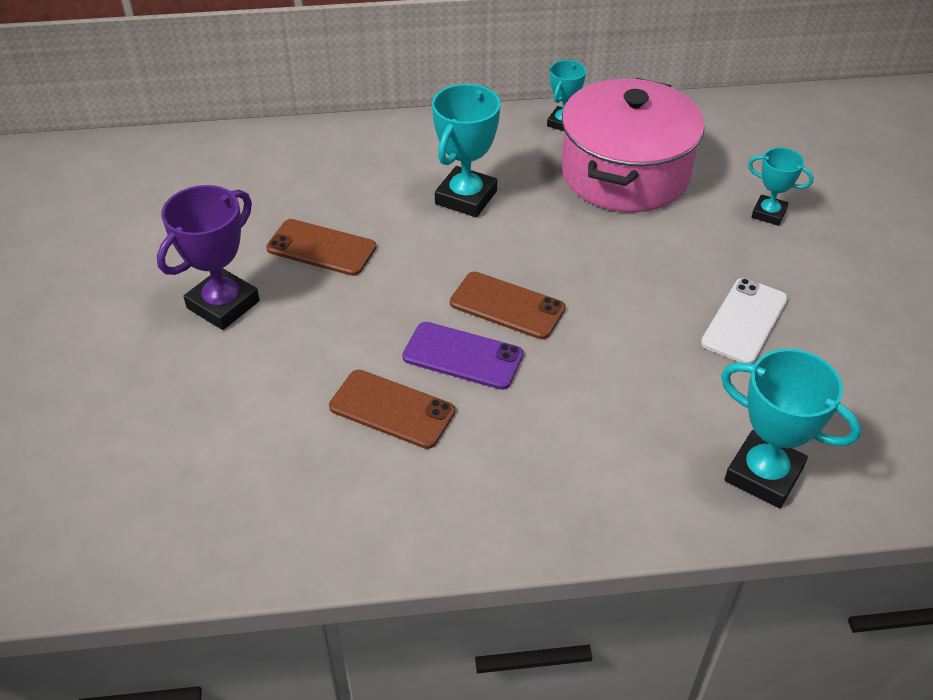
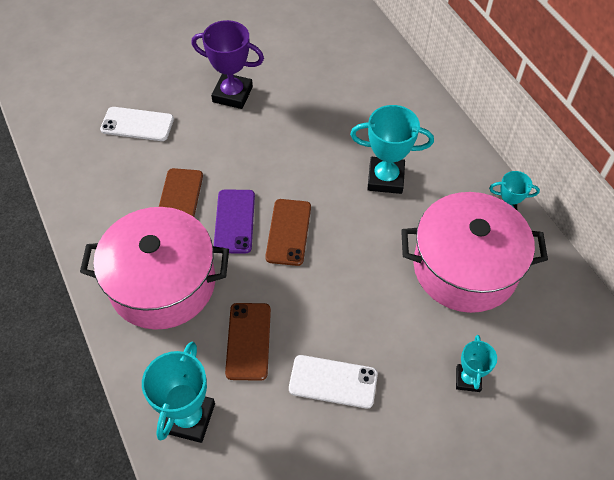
camera: 70 degrees right, 10 degrees up
brown phone [266,219,376,276] -> brown phone moved to [225,303,271,381]
none -> pink pot [80,207,229,330]
none -> white phone [100,107,174,141]

